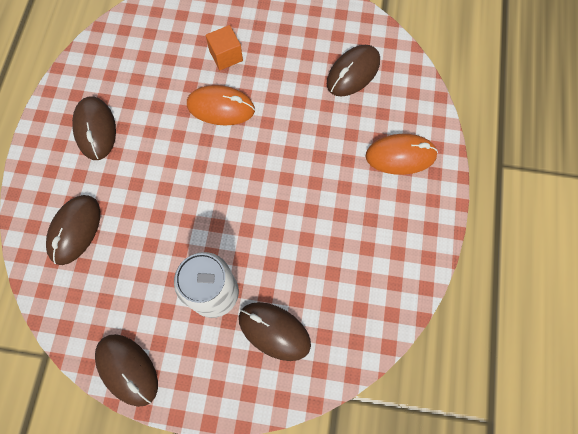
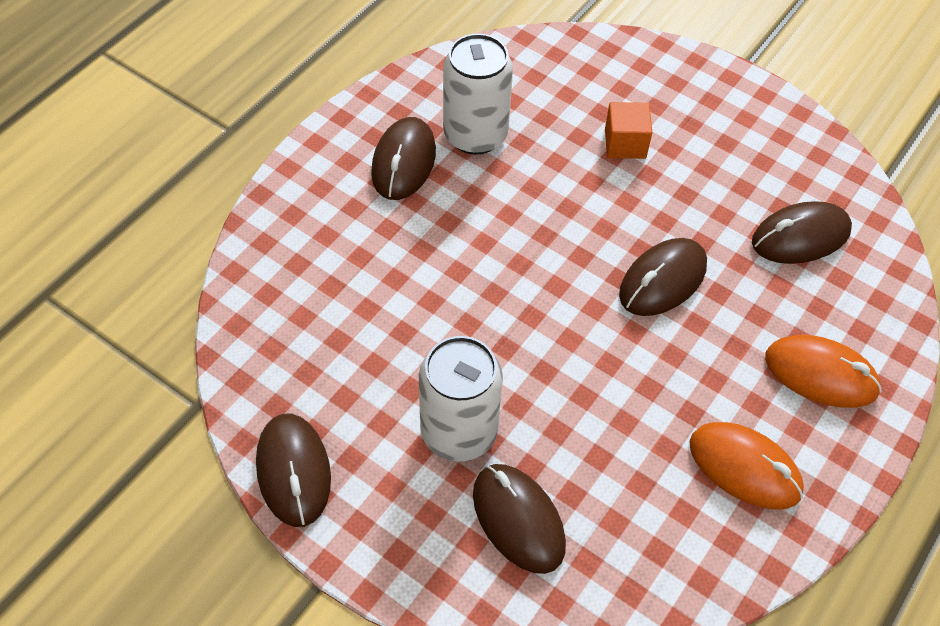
camera: 25 degrees right, 15 degrees down
brown mouse [46,195,100,265] -> brown mouse moved to [619,238,707,316]
orange mouse [187,85,255,125] -> orange mouse moved to [689,422,804,510]
none -> white can [443,33,513,155]

